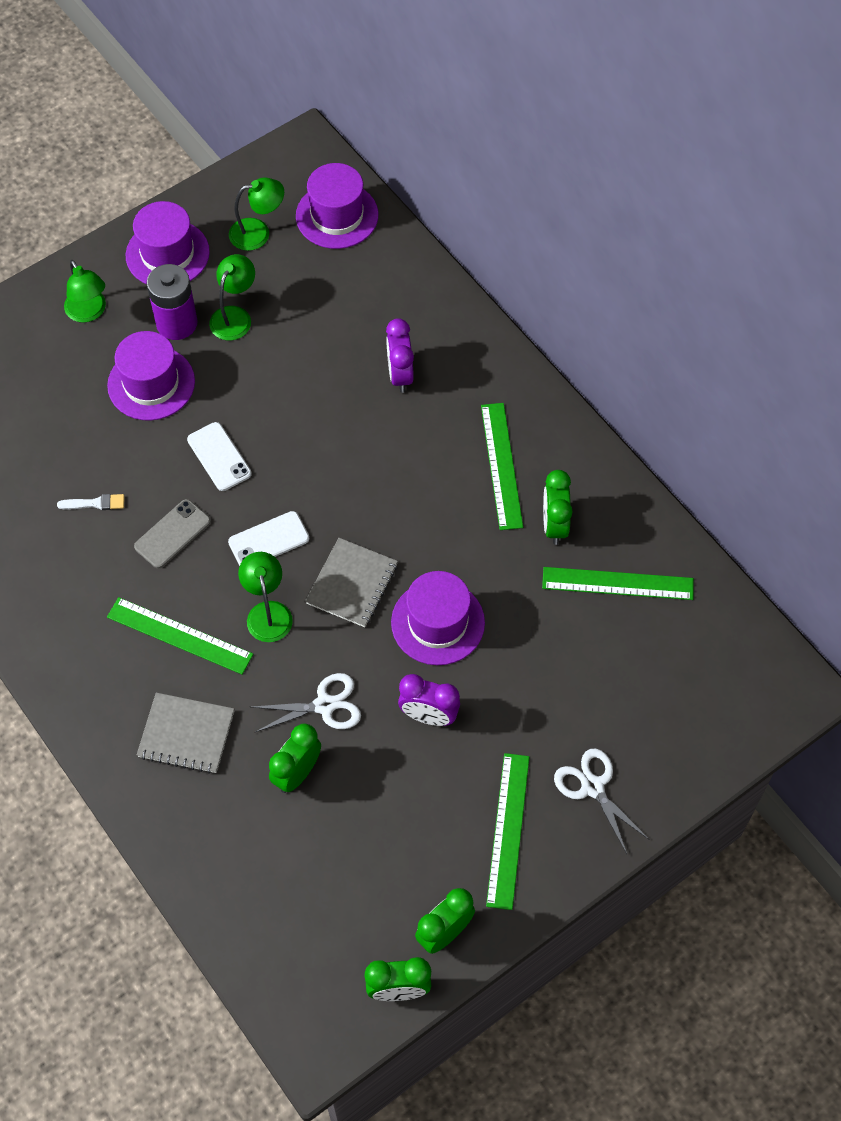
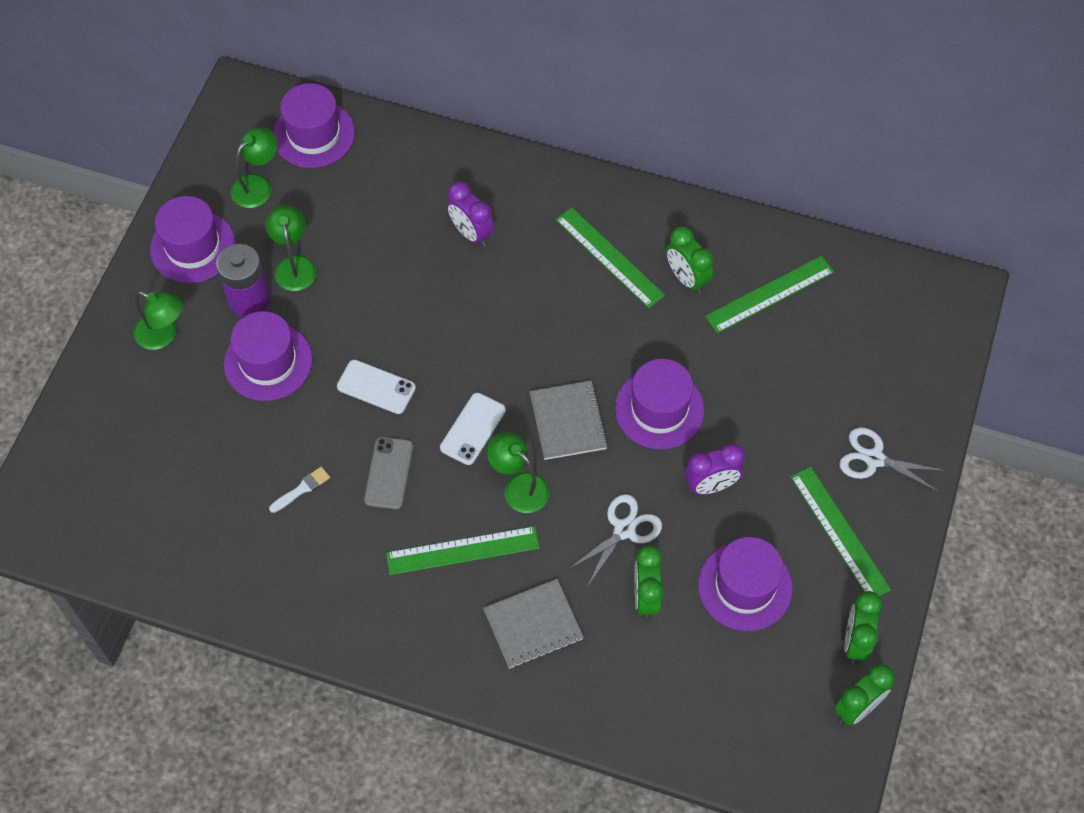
camera: 35 degrees left, 0 degrees up
none -> purple hat [698,537,793,631]

